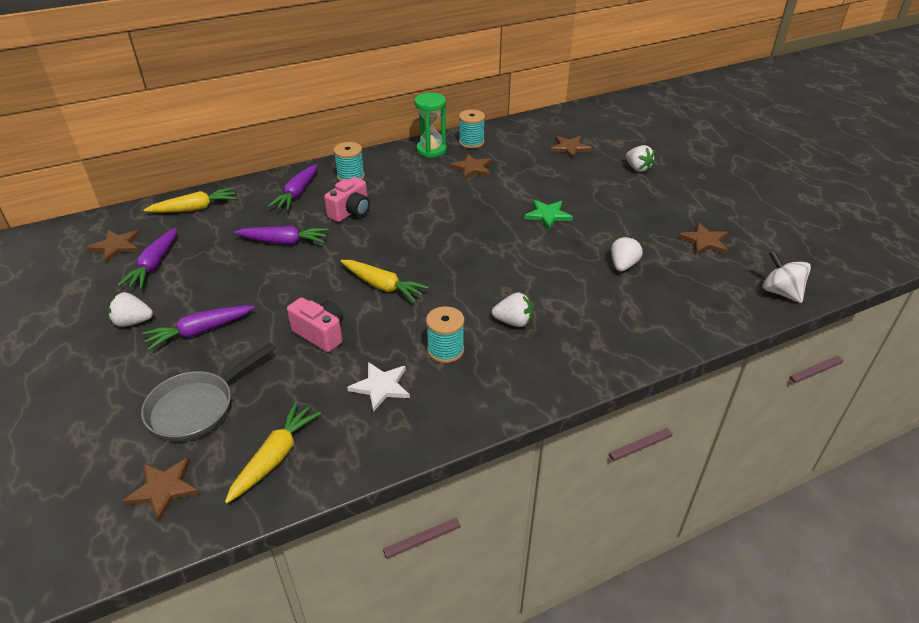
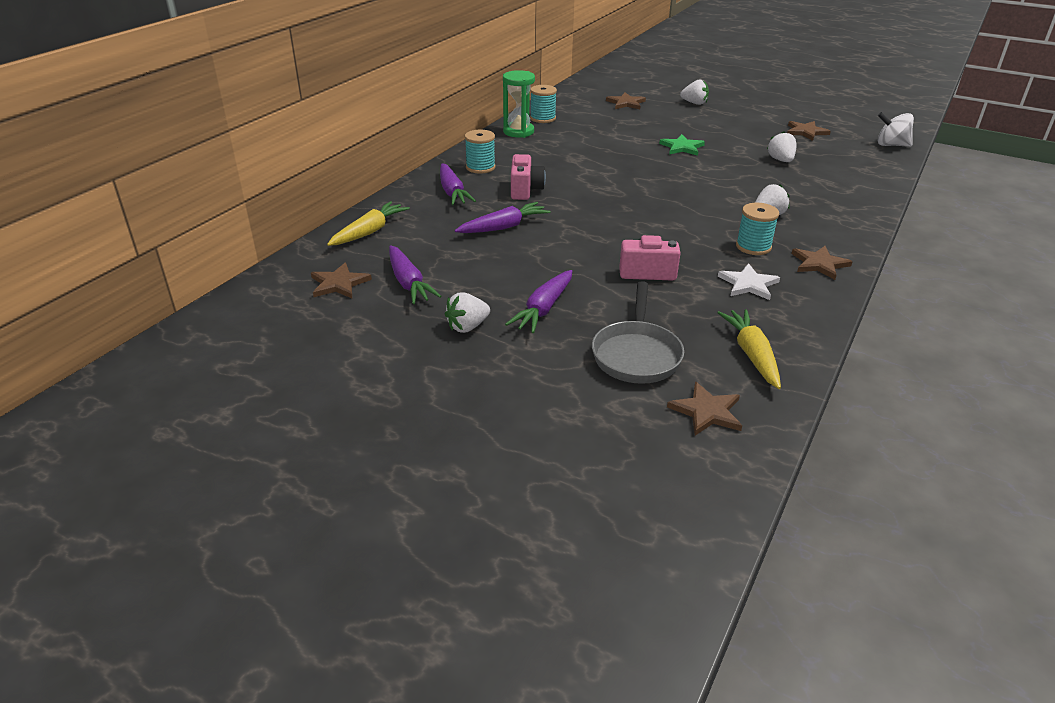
camera: 35 degrees left, 5 degrees down
yellow carrot [340,260,429,302] -> none
brown star [450,154,492,179] -> brown star moved to [792,246,853,280]

